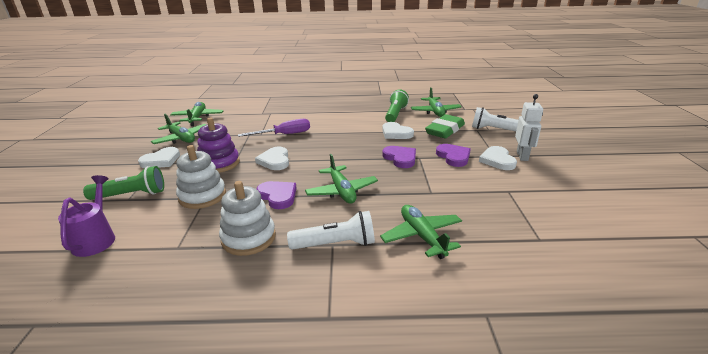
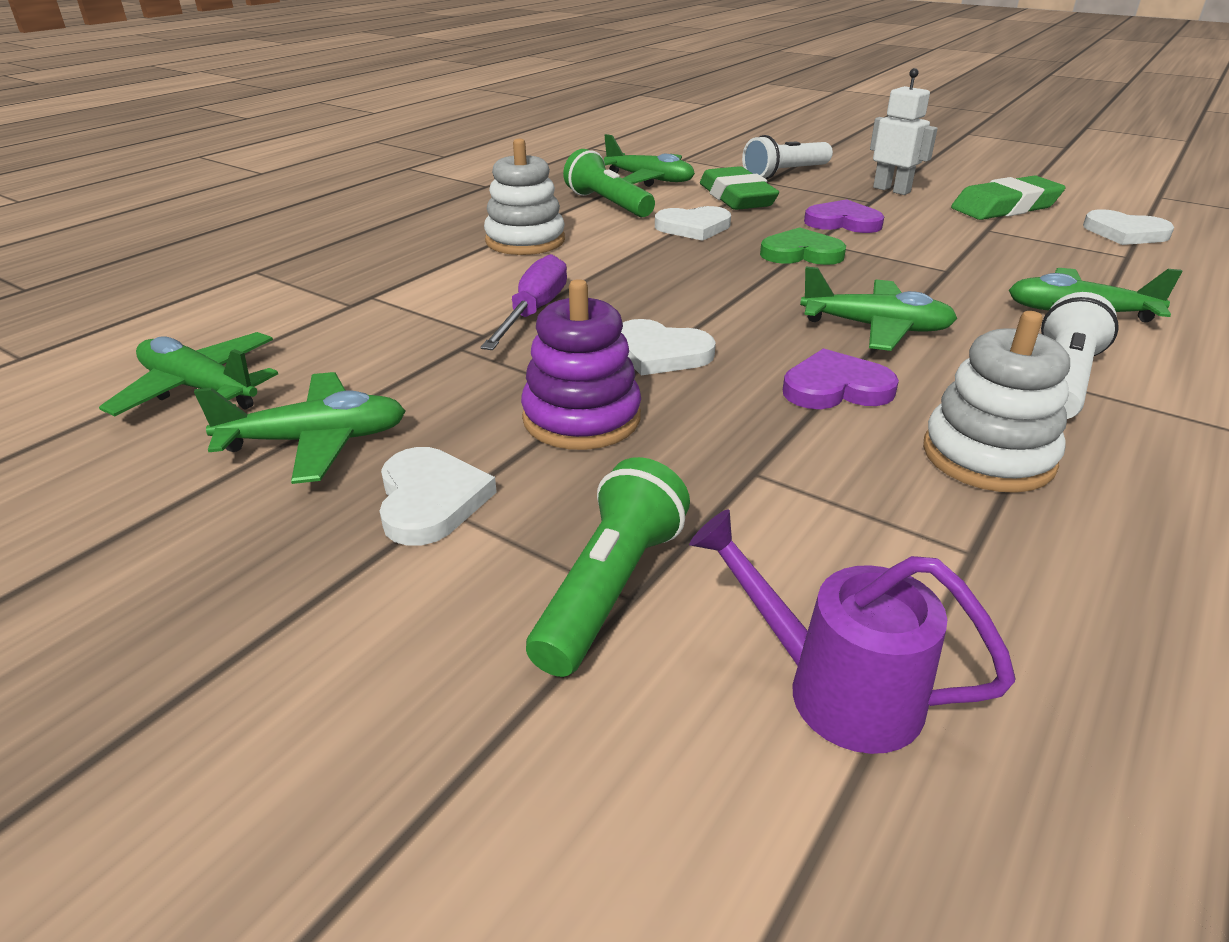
camera: 55 degrees left, 5 degrees up
white stacking toy [176,145,226,209] -> white stacking toy moved to [484,138,565,255]
purple heart [383,146,416,168] -> green heart [760,227,846,265]
white heart [479,146,517,170] -> white heart moved to [1083,209,1174,245]
none -> green eraser [951,176,1066,220]

